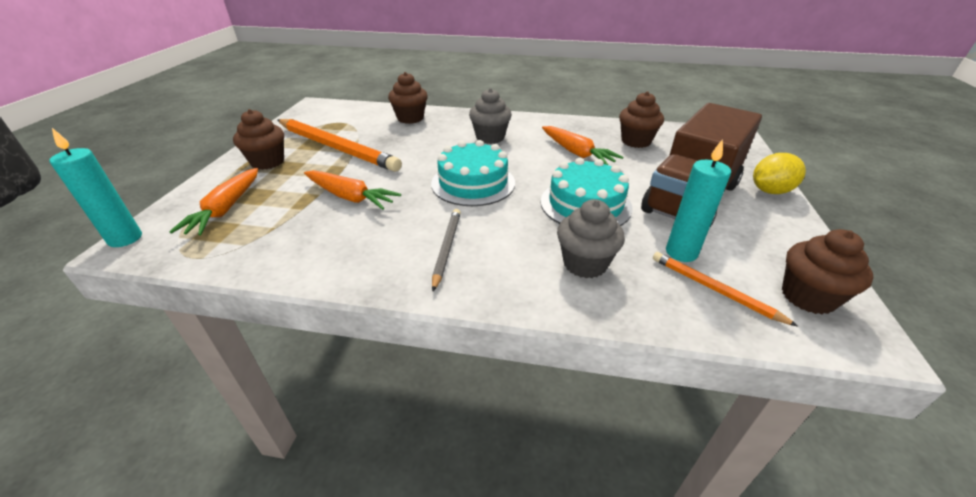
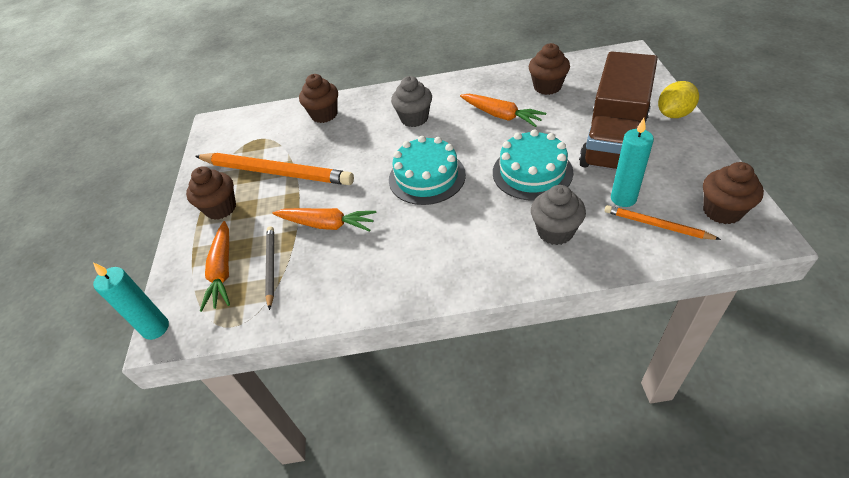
camera: 10 degrees left, 10 degrees up
grey pencil [432,209,461,291] -> grey pencil moved to [265,226,274,310]

